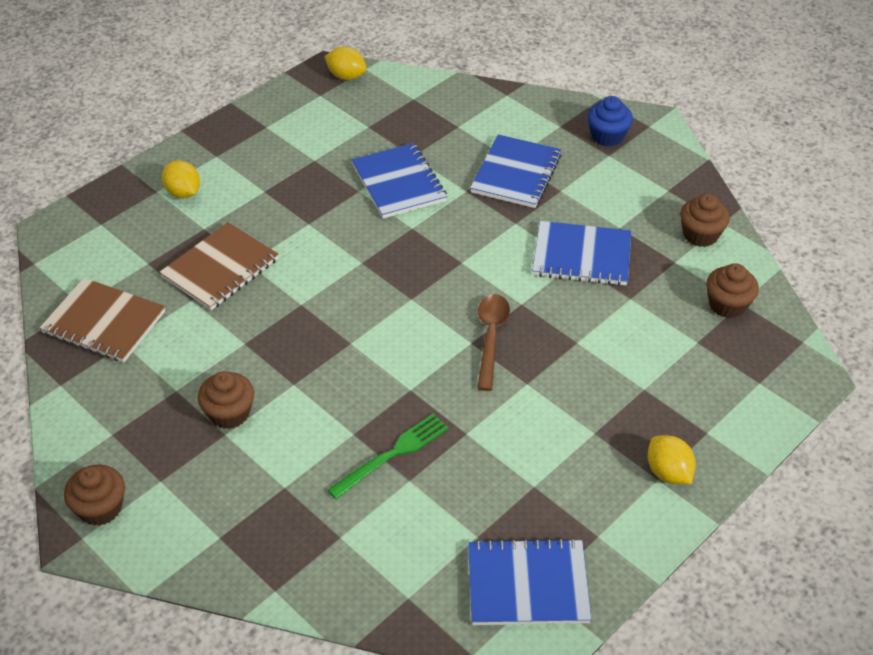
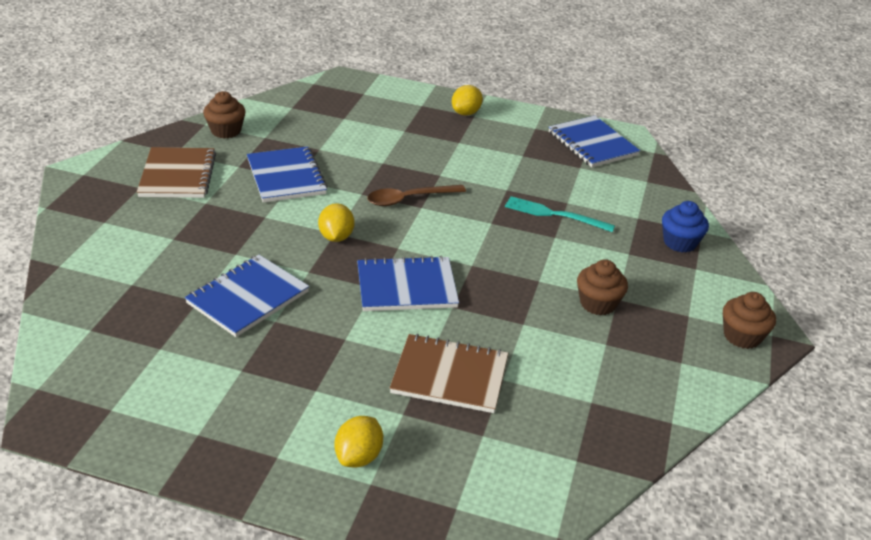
camera: 120 degrees left, 10 degrees down
brown notebook [39,278,165,362] -> brown notebook moved to [137,147,216,198]
yellow lemon [325,46,367,80] -> yellow lemon moved to [318,203,354,242]
green fork [327,414,449,499] -> turquoise fork [505,196,615,232]
blue notebook [470,134,562,208] -> blue notebook moved to [357,256,459,311]
blue cupcake [587,96,633,147] -> blue cupcake moved to [662,201,709,253]
brown cupcake [706,263,759,318] -> none

